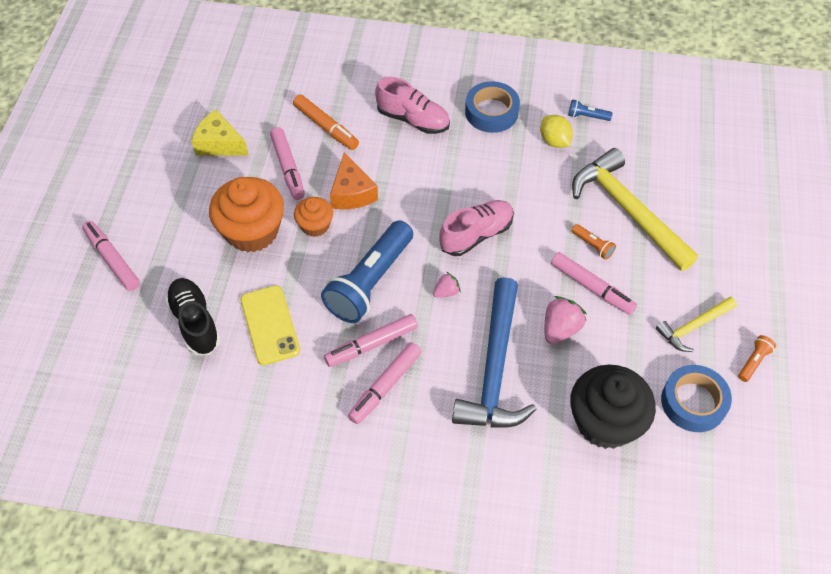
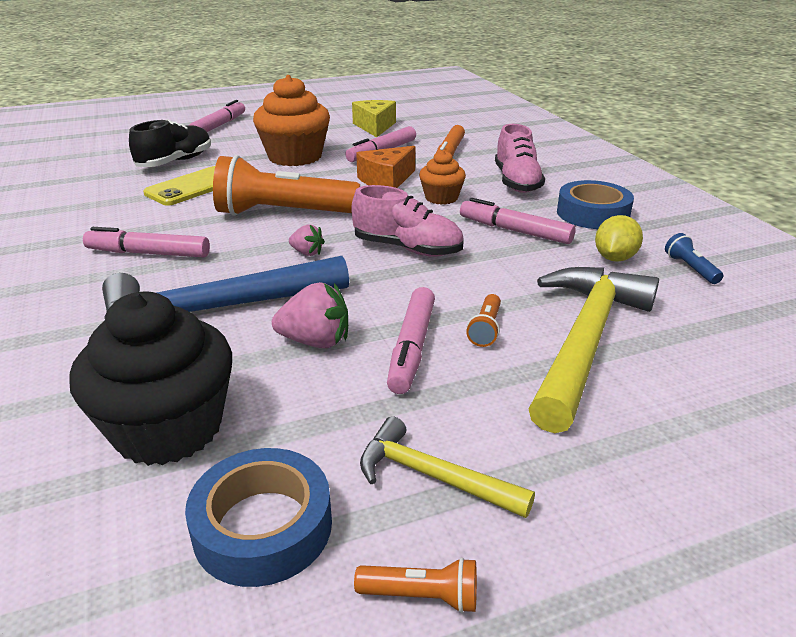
camera: 60 degrees right, 25 degrees down
orange cupcake [294,197,333,237] -> orange cupcake moved to [419,150,466,205]
blue flashlight [321,220,413,323] -> orange flashlight [213,155,360,216]
pink marker [324,314,418,367] -> pink marker moved to [460,198,576,244]

